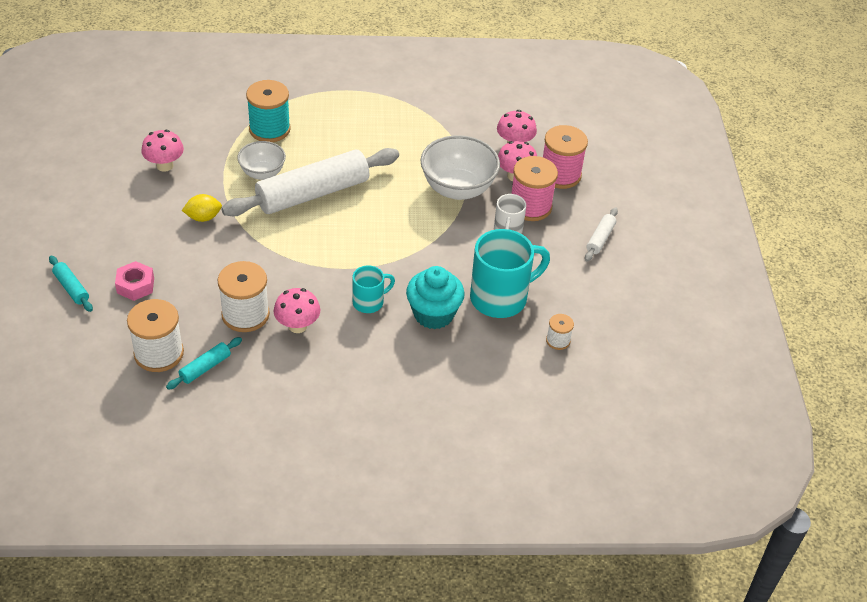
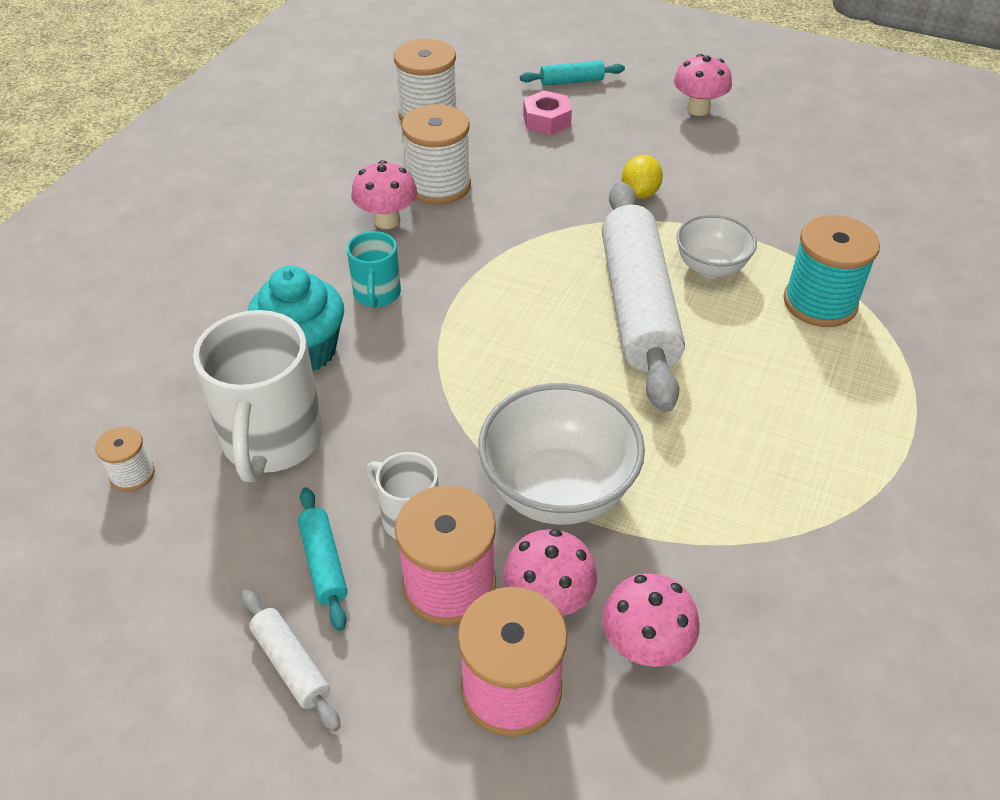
camera: 120 degrees right, 0 degrees up
pink mushroom [141,130,184,172] -> pink mushroom moved to [674,54,732,116]
turquoise rolling pin [166,337,242,390] -> turquoise rolling pin moved to [298,487,348,631]
turquoise mug [470,229,550,318] -> white mug [193,310,323,482]

